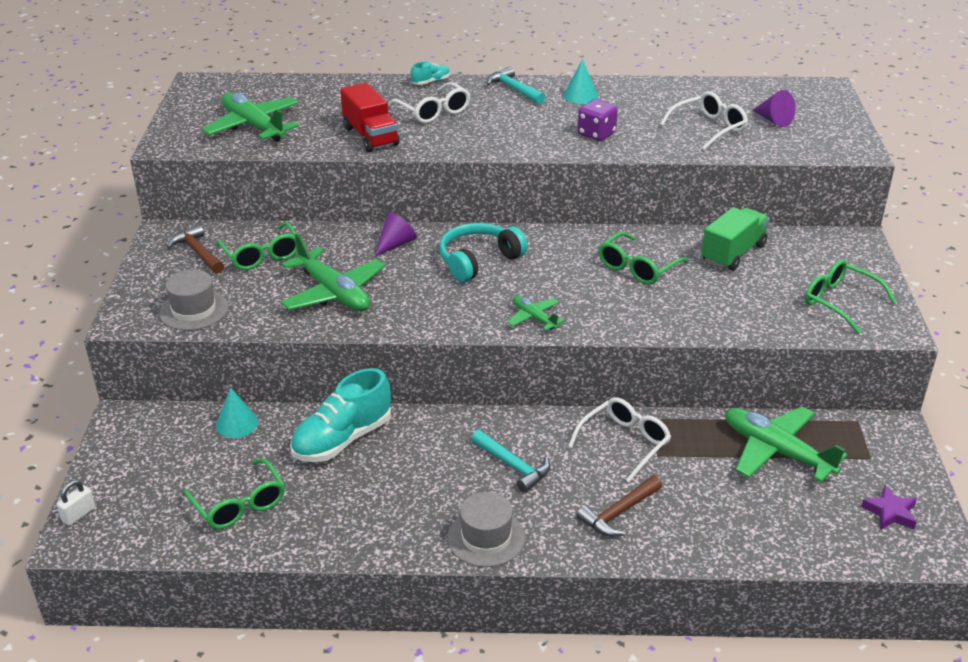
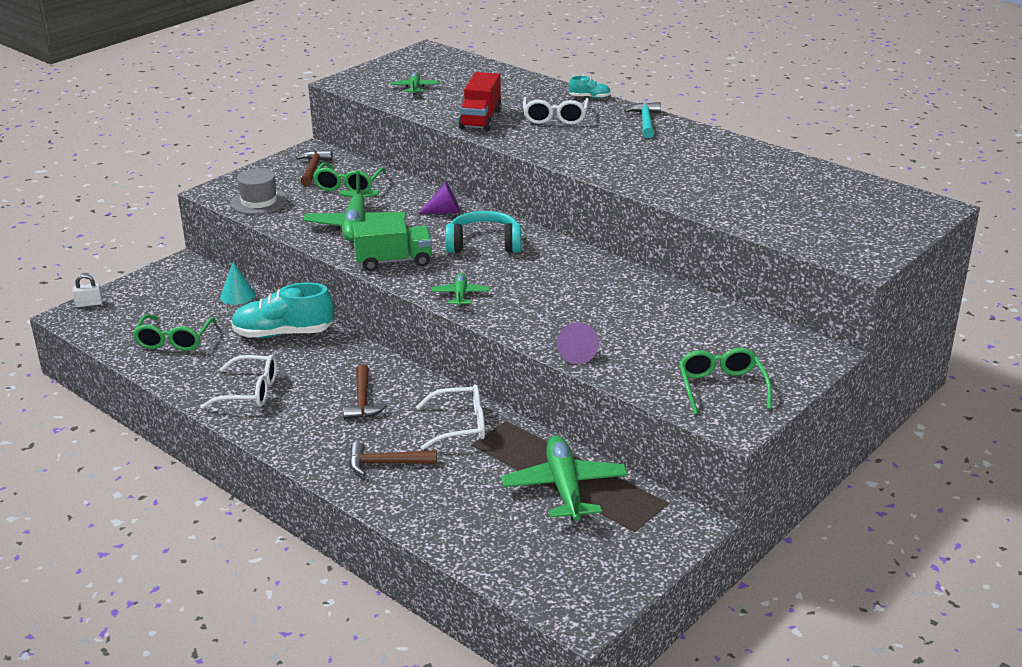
camera: 40 degrees right, 5 degrees down
green plane [202,92,299,142] -> green plane [390,72,439,96], size x0.52
grey hat [448,492,525,567] -> none
turquoise hammer [471,430,550,493] -> brown hammer [343,364,388,419]
turquoise cone [563,59,598,104] -> none
purple dice [578,99,618,141] -> none
green glasses [598,232,689,284] -> none
white glasses [660,91,748,150] -> white glasses moved to [200,355,277,409]
green truck [701,207,770,271] -> green truck moved to [353,218,432,271]
purple cone [752,90,796,127] -> purple cone moved to [557,323,599,364]
purple star [861,485,917,530] -> none

